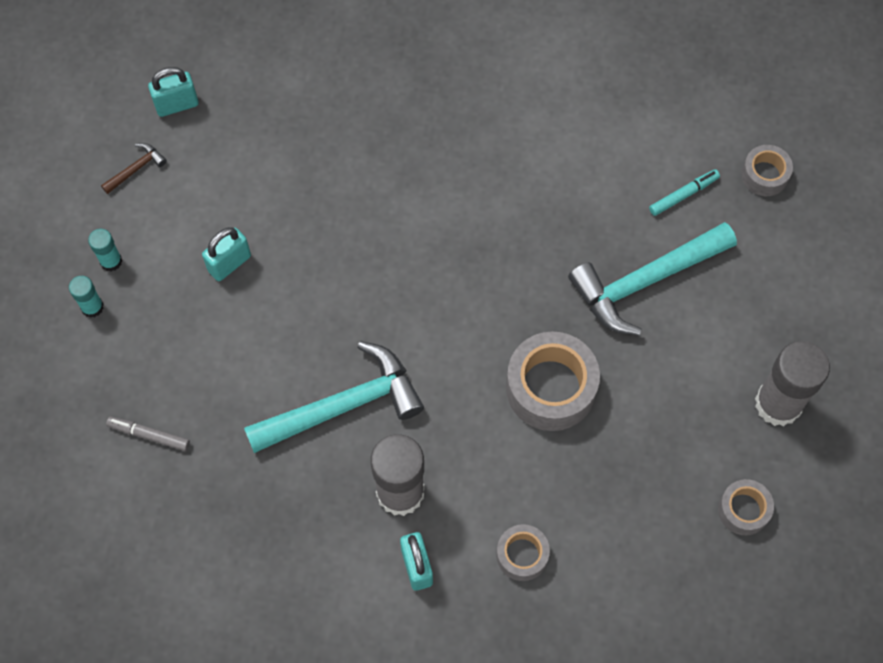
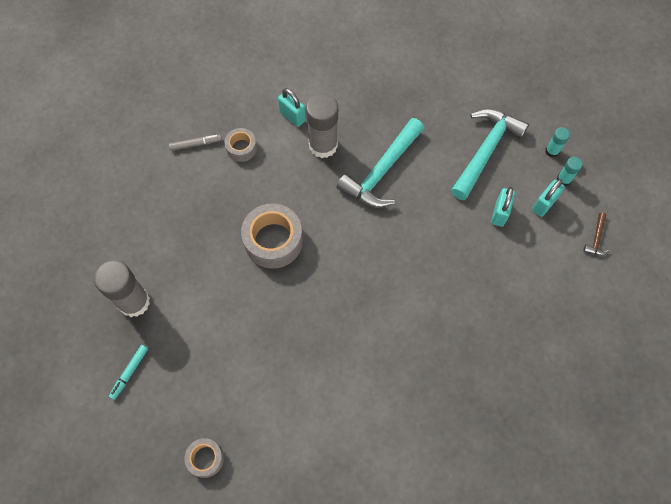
camera: 150 degrees right, 0 degrees up
grey marker [106,416,190,451] -> grey marker moved to [169,134,222,151]
turquoise padlock [148,67,199,117] -> turquoise padlock moved to [532,179,565,217]
turquoise hammer [568,222,737,336] -> turquoise hammer moved to [451,109,529,200]
turquoise marker [649,169,720,216] -> turquoise marker moved to [109,345,148,400]
grey tape [718,479,774,536] -> none

